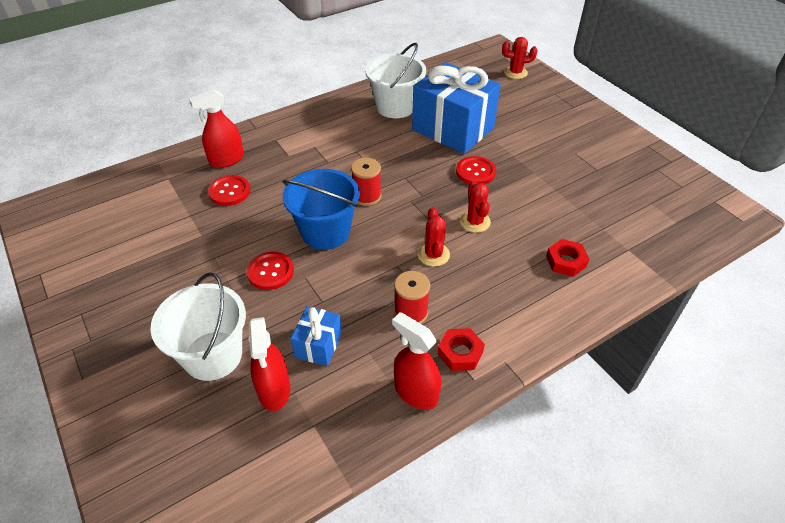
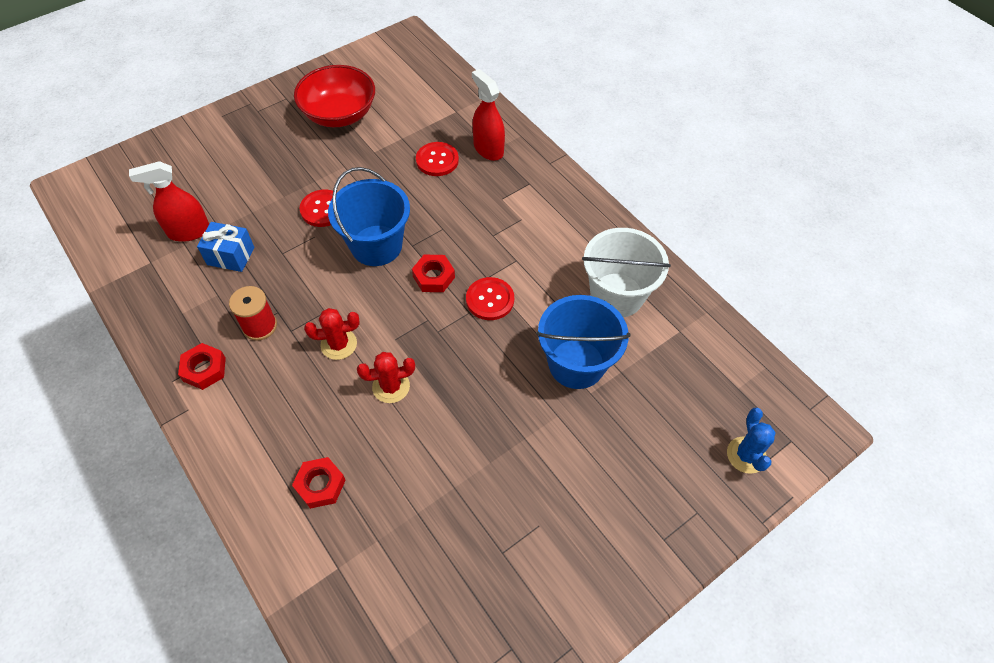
camera: 85 degrees right, 10 degrees up
white bucket [150,272,246,381] -> none
red spool [351,158,381,206] -> red nut [412,255,455,292]
red spray bottle [392,312,441,410] -> none
blue gift [412,62,501,154] -> blue bucket [536,295,631,389]
red button [456,156,496,184] -> red button moved to [466,277,514,320]
red cactus [502,37,537,79] -> blue cactus [727,408,776,474]
none -> red bowl [294,65,375,127]

